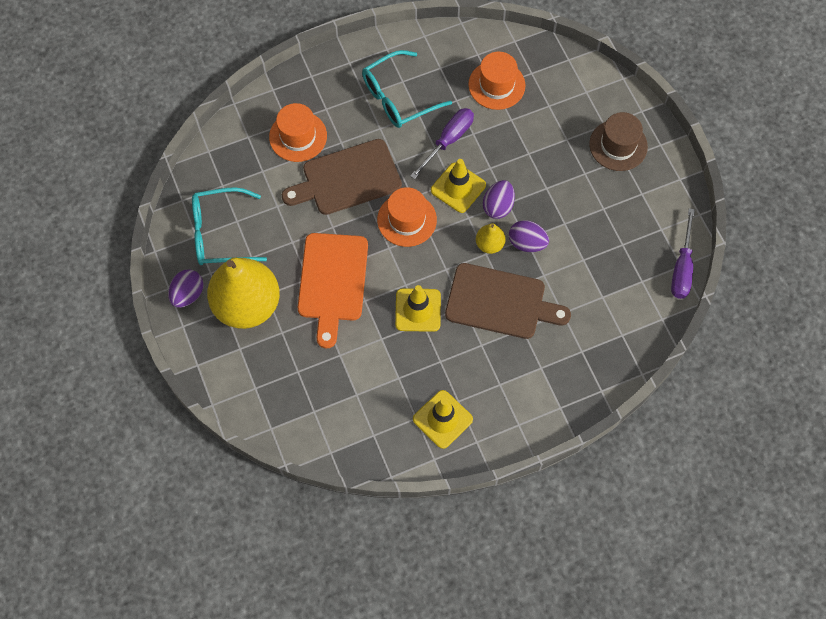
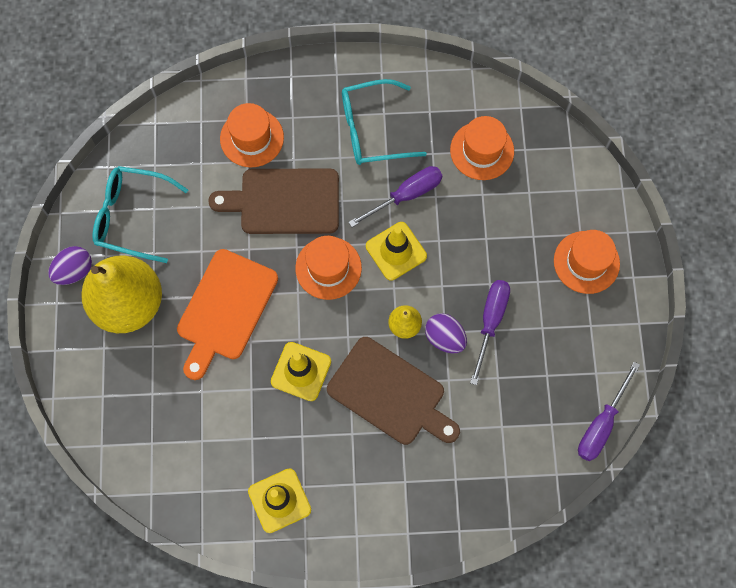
camera: 20 degrees right, 5 degrees up
purple egg [483,180,515,219] -> none
brown hat [589,112,648,171] -> orange hat [554,230,620,294]
none -> purple screwdriver [470,280,510,385]

